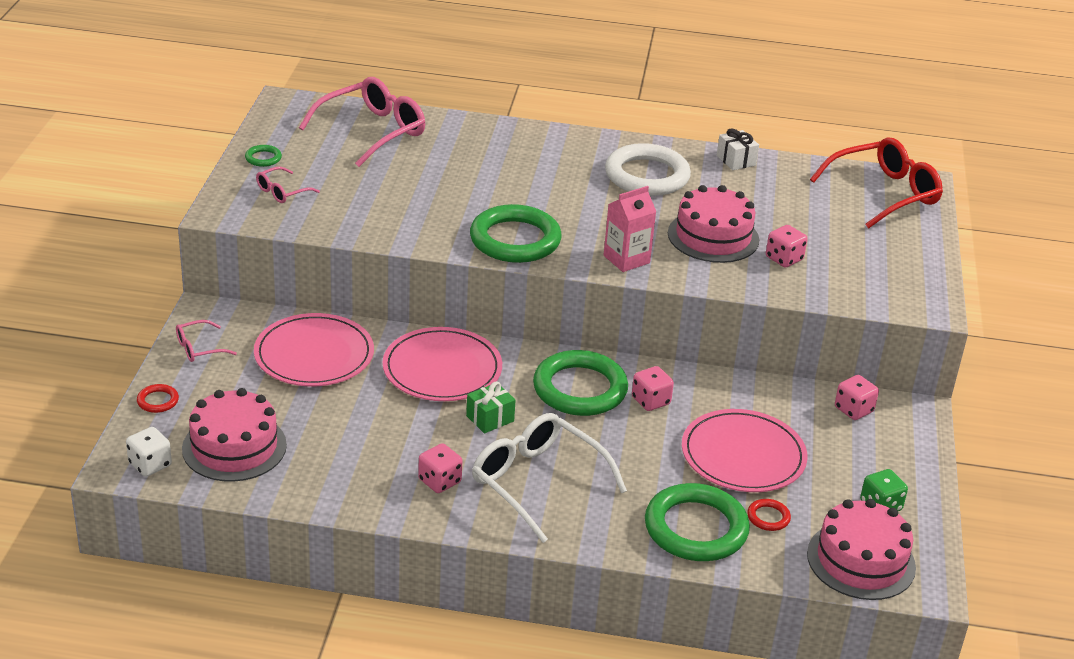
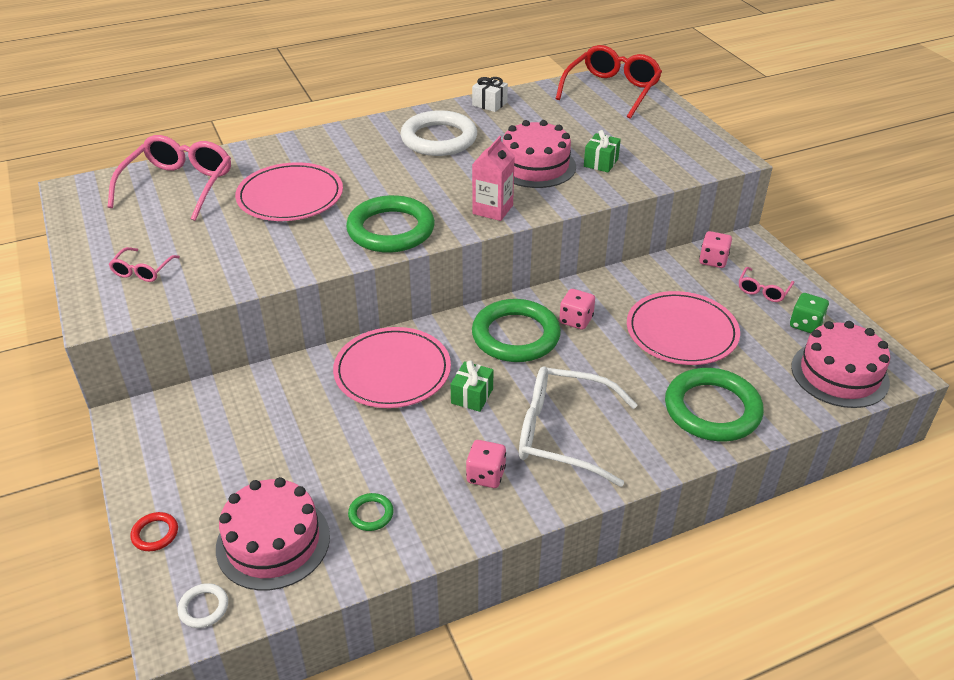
camera: 30 degrees left, 5 degrees up
white dice [126,427,172,477] -> white ring [178,583,228,628]
pink glasses [176,320,237,362] -> pink glasses moved to [739,267,794,302]
green ring [245,145,282,167] -> green ring moved to [348,493,394,531]
pink plate [254,313,374,386] -> pink plate moved to [235,162,343,221]
red ring [747,499,791,531] -> none
pink dice [766,225,808,267] -> green gift [584,130,621,173]

